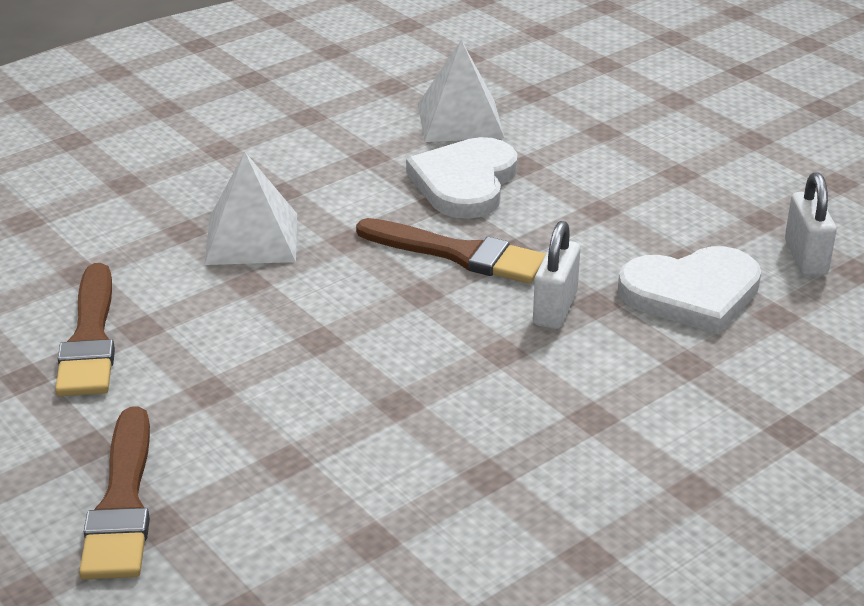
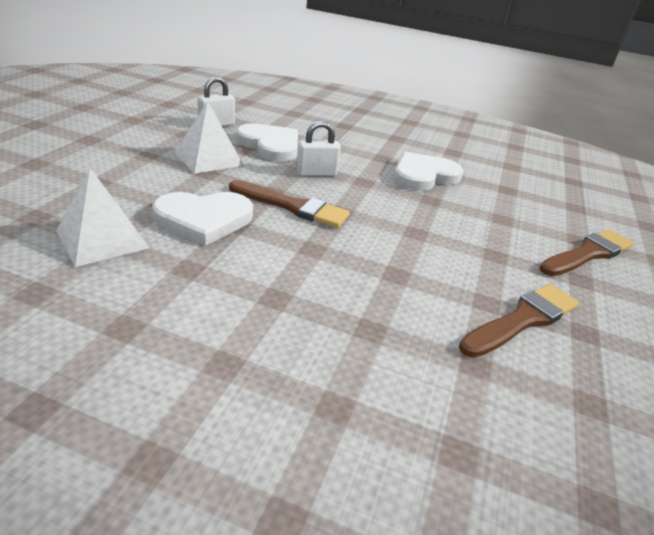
camera: 125 degrees left, 0 degrees up
white pyramid [204,152,297,265] -> white pyramid moved to [175,101,244,174]
brown brush [356,218,546,284] -> brown brush turned 120 degrees clockwise [229,180,350,228]
none -> white heart [394,152,464,191]

